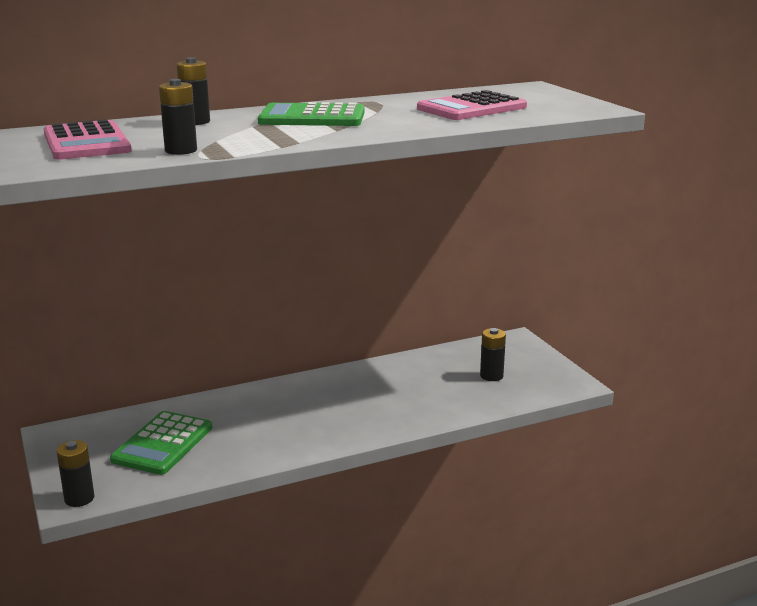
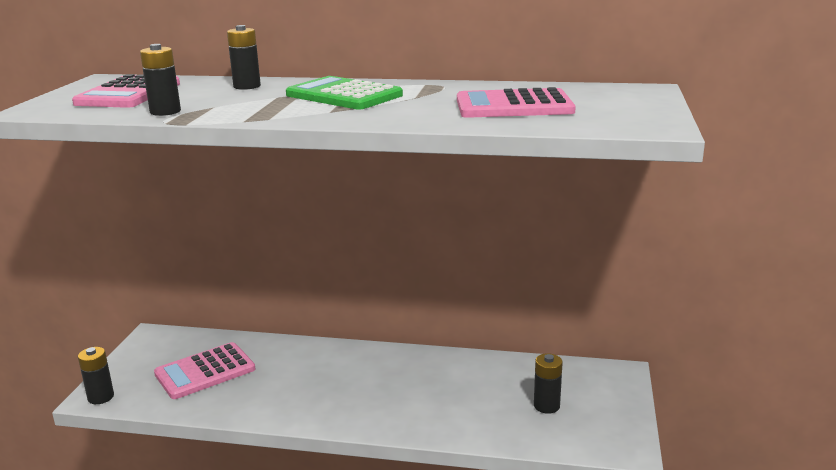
camera: 35 degrees right, 0 degrees up
green calculator [110,411,212,475] -> pink calculator [154,342,255,399]

